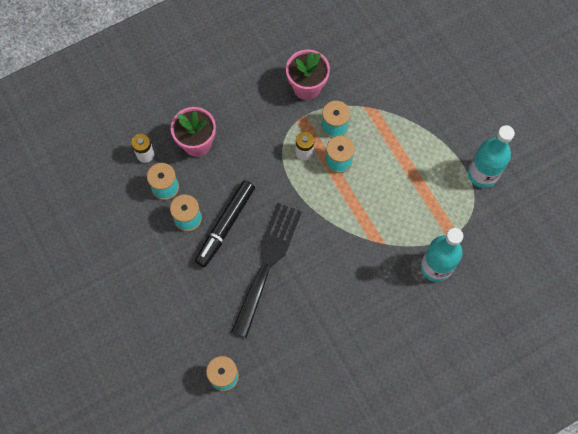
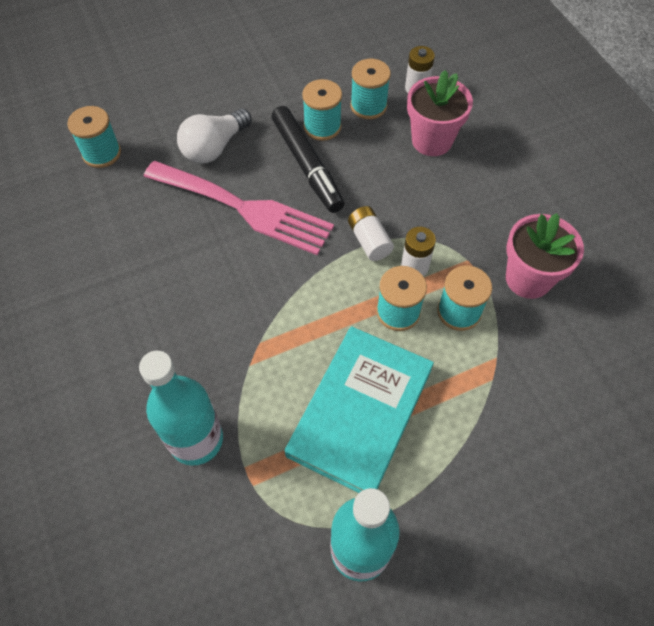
camera: 95 degrees right, 10 degrees down
black marker [195,180,255,267] -> black marker turned 150 degrees counterclockwise [272,106,344,213]
black fork [231,203,302,338] -> pink fork [144,161,334,255]
none -> white light bulb [177,109,252,164]
none -> turquoise book [285,326,434,493]
none -> white battery [348,206,394,261]

